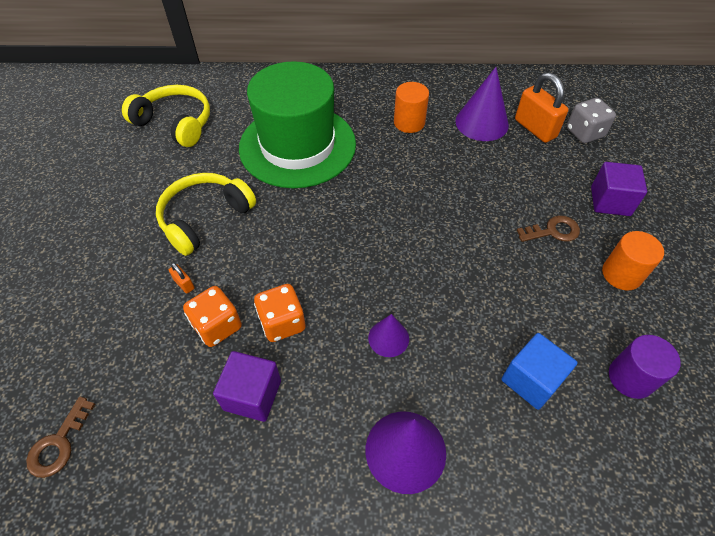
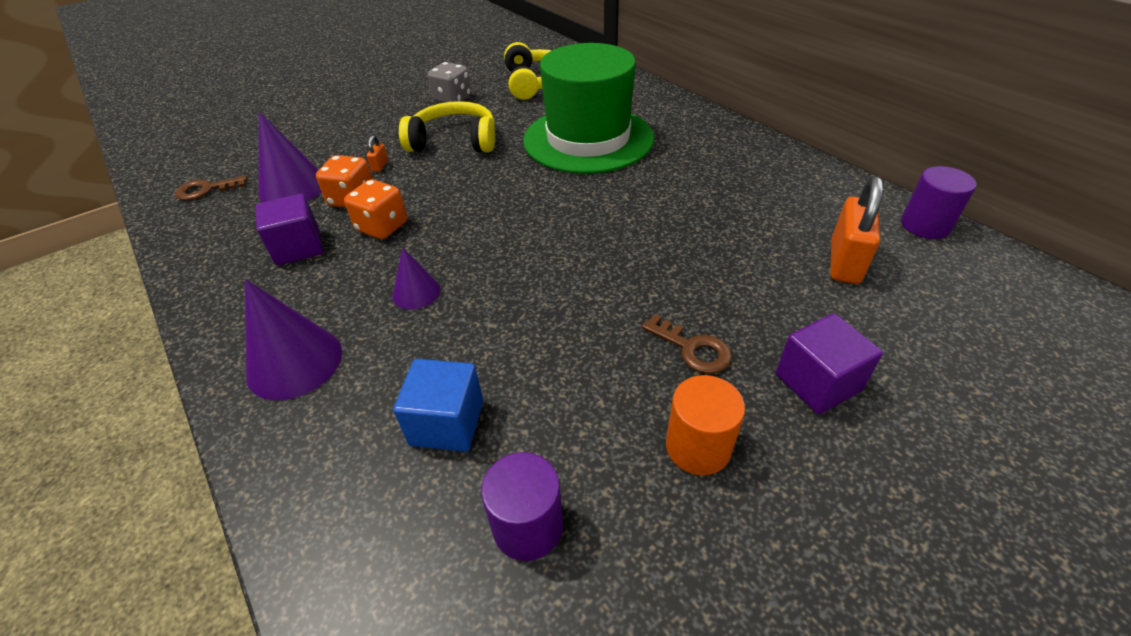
camera: 55 degrees right, 10 degrees down
orange cylinder [394,82,429,133] -> none
purple cone [455,67,509,141] -> purple cone moved to [258,112,322,203]
grey dice [567,98,616,143] -> grey dice moved to [428,62,471,103]
none -> purple cylinder [901,166,977,239]

